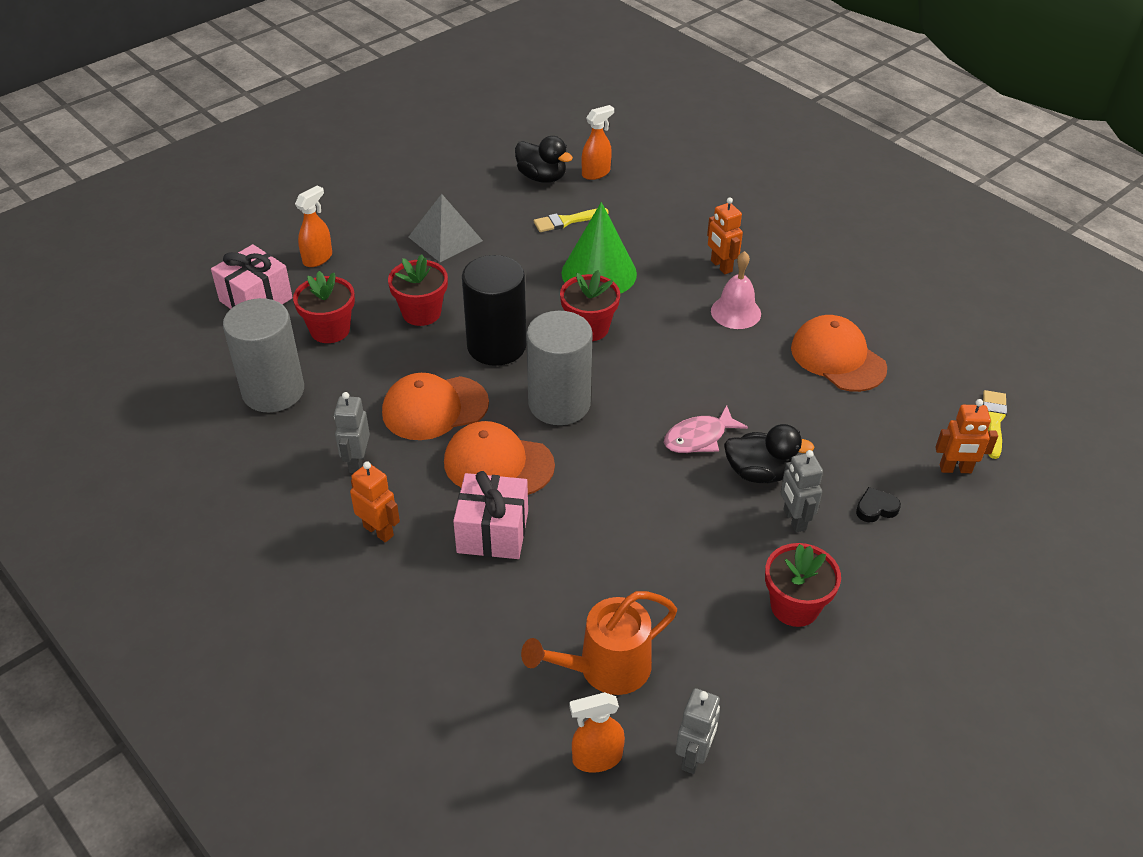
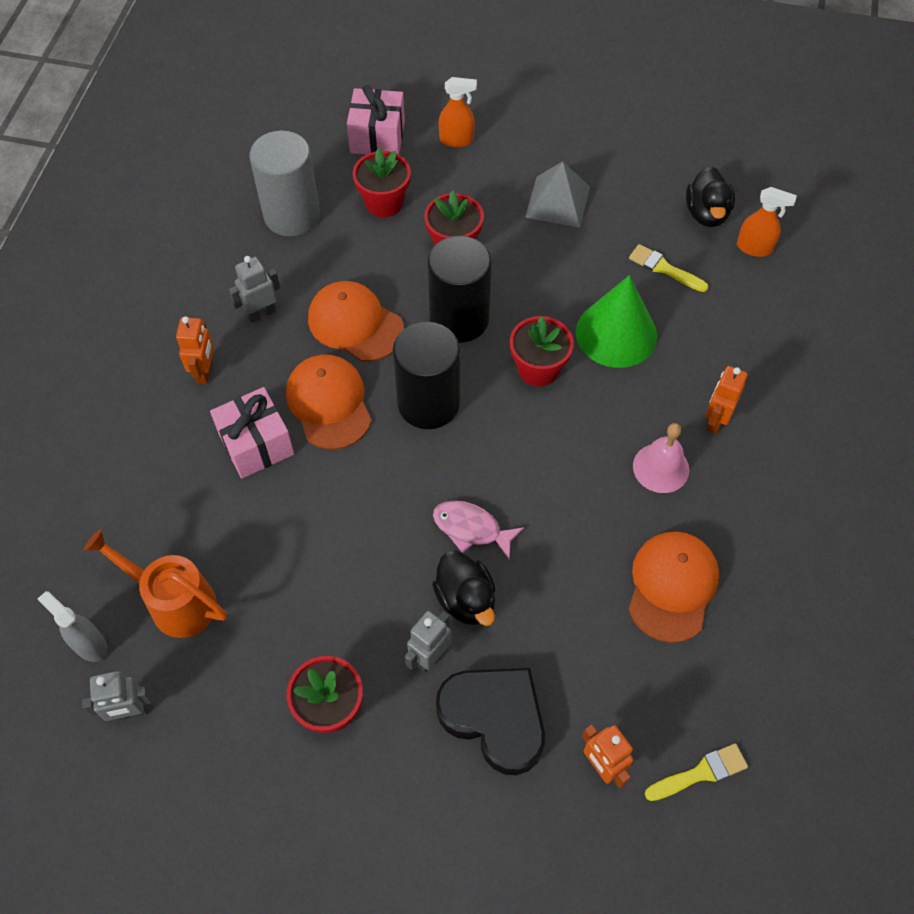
camera: 55 degrees right, 15 degrees up
grey cylinder [526,311,593,425] -> black cylinder [393,322,460,429]
orange spray bottle [569,692,625,772] -> grey spray bottle [38,591,108,662]
black heart [856,487,901,522] -> black heart [436,668,545,775], size x2.48

